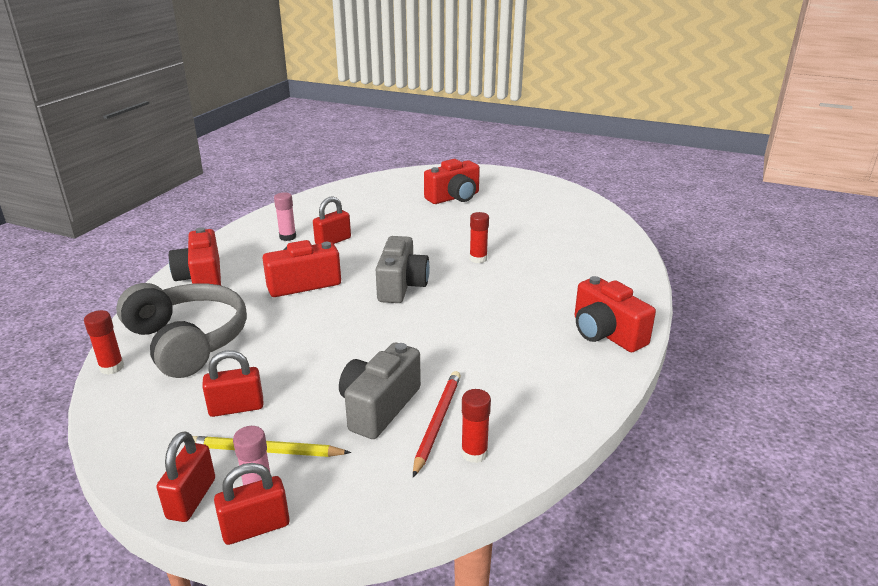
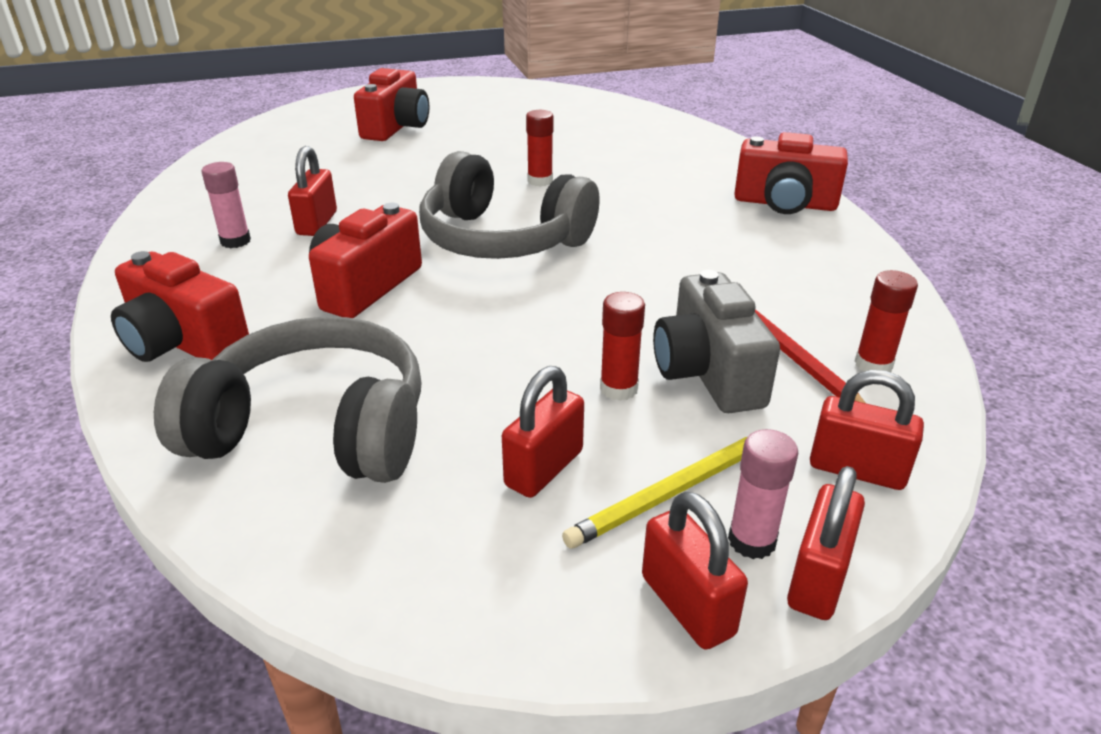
camera: 40 degrees left, 5 degrees up
red glue stick [84,310,124,375] -> red glue stick moved to [600,292,645,401]
grey camera [376,236,430,303] -> grey headphones [419,151,600,259]
none -> red padlock [810,370,924,490]

